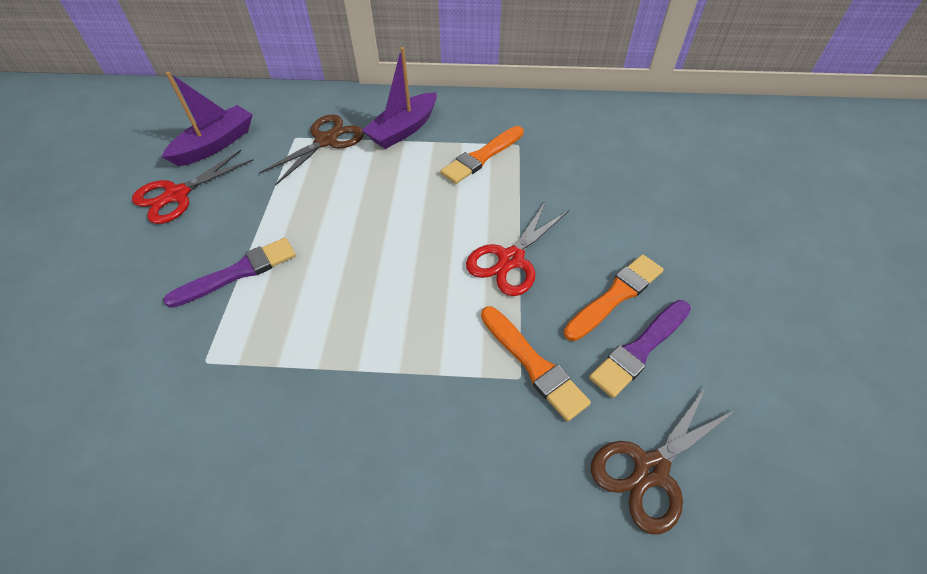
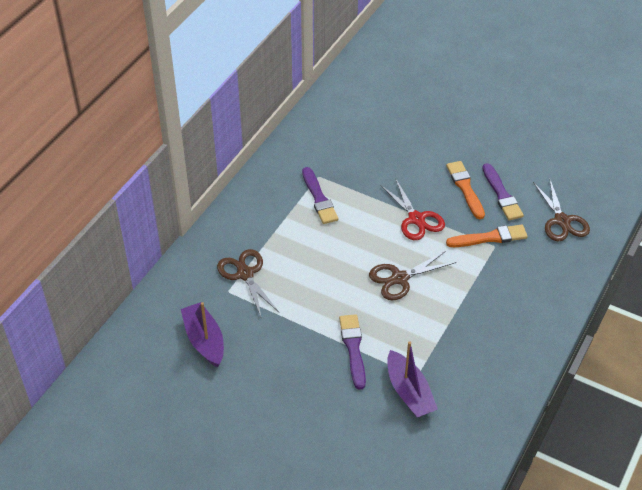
camera: 65 degrees left, 5 degrees down
red scissors [132,150,254,224] -> none
purple boat [362,47,437,149] -> purple boat moved to [387,342,438,418]
orange brush [440,126,524,184] -> purple brush [302,167,339,224]
none -> brown scissors [369,250,456,300]

